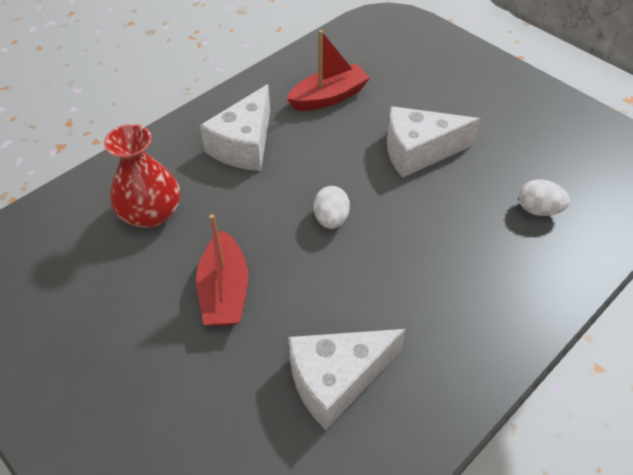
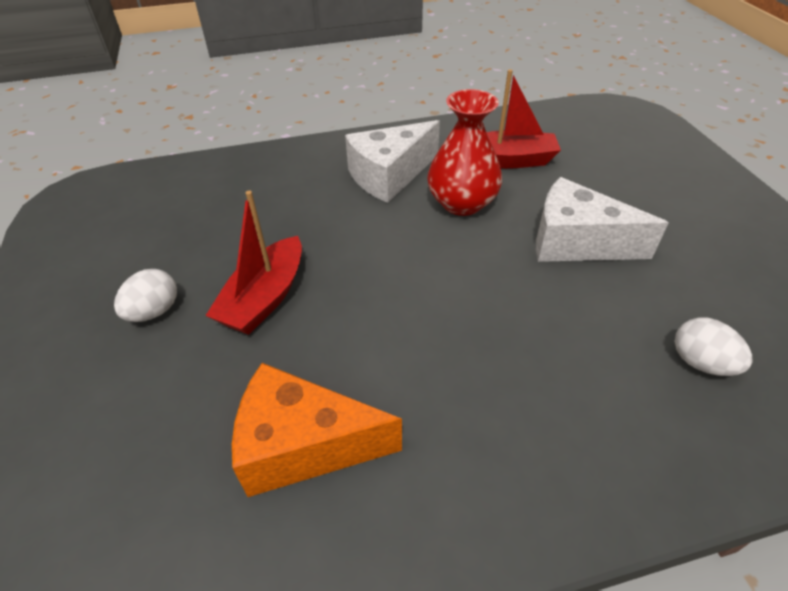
camera: 30 degrees right, 5 degrees down
red vase [104,124,180,228] -> red vase moved to [427,89,502,216]
white cheese [288,329,406,430] -> orange cheese [232,363,402,497]
white egg [314,186,350,229] -> white egg moved to [114,269,177,322]

